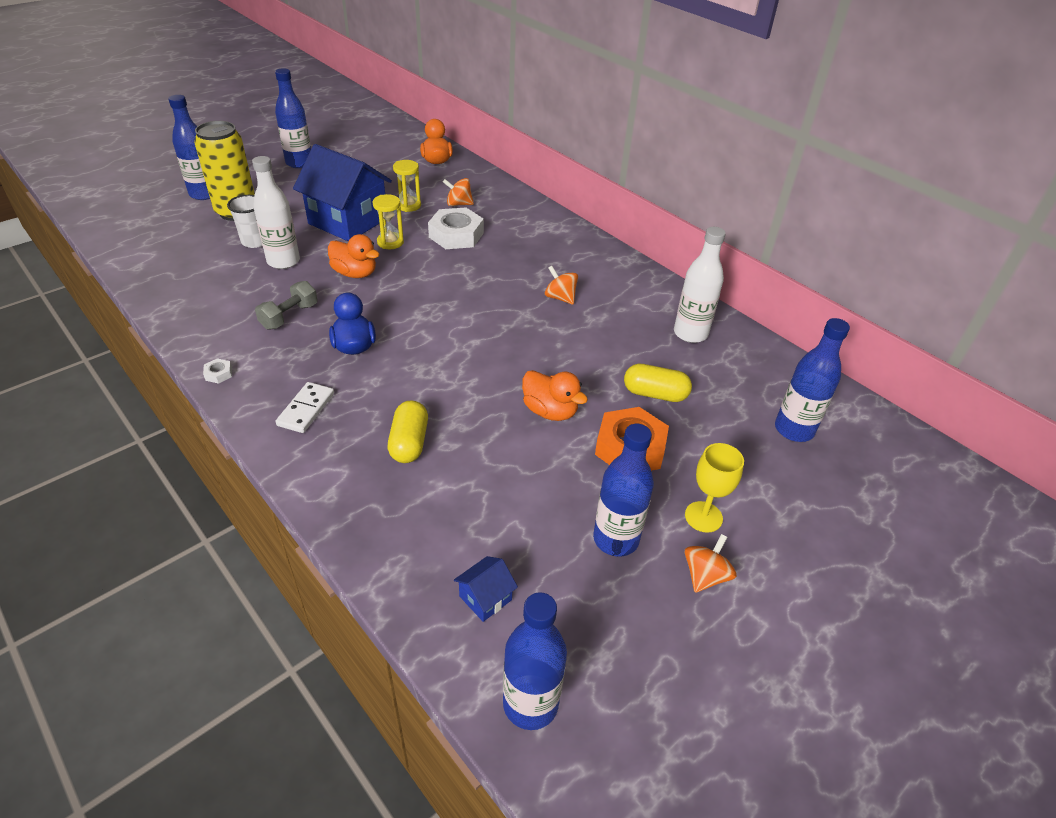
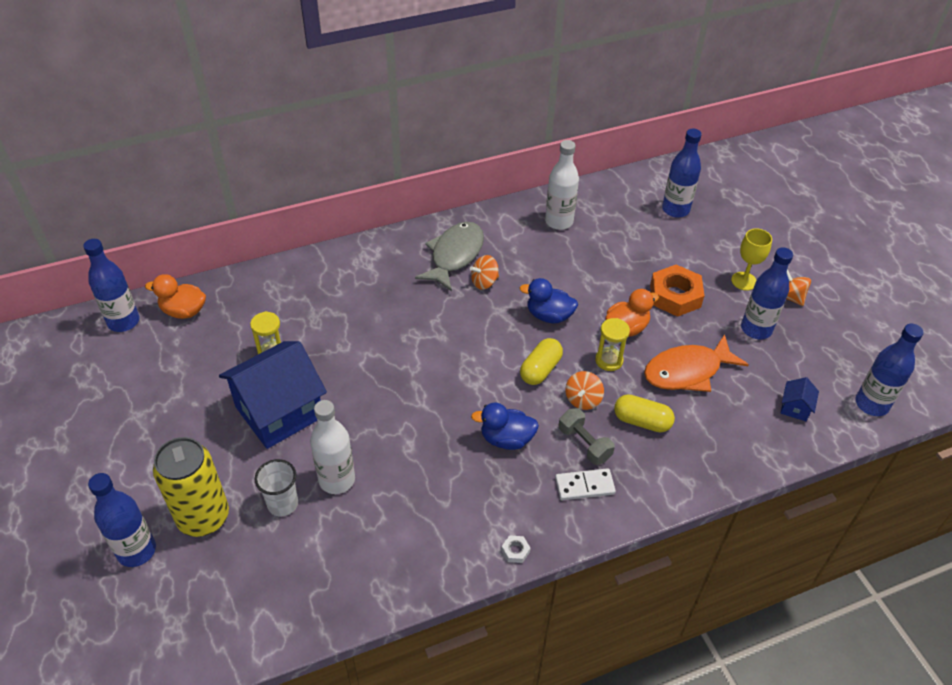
camera: 70 degrees left, 5 degrees up
grey dumbbell [255,281,318,330] -> grey dumbbell moved to [559,408,615,465]
blue bottle [275,68,311,168] -> blue bottle moved to [83,239,139,332]
white domino [275,382,334,433] -> white domino turned 45 degrees counterclockwise [555,468,616,500]
orange duck [328,234,380,278] -> none
yellow hourglass [373,194,404,249] -> yellow hourglass moved to [595,318,630,371]
white nut [428,208,484,249] -> none
orange spinning top [443,178,474,206] -> orange spinning top moved to [565,371,604,410]
blue house [454,556,518,622] -> blue house turned 45 degrees clockwise [781,377,819,421]
yellow capsule [624,364,692,402] -> yellow capsule moved to [520,338,563,385]
none -> grey fish [415,222,484,292]
none -> blue duck [520,278,578,323]
none -> orange fish [644,334,749,392]

